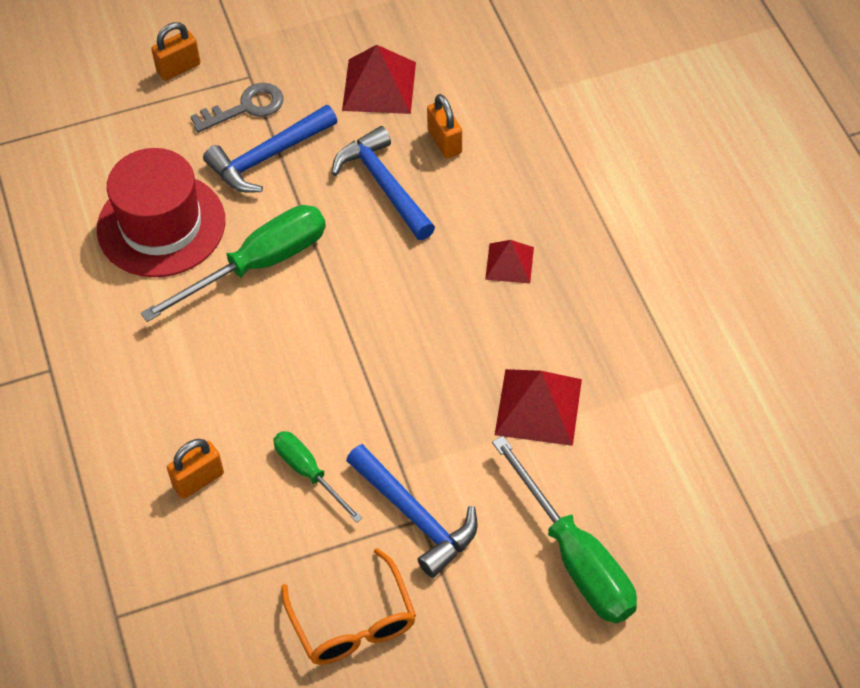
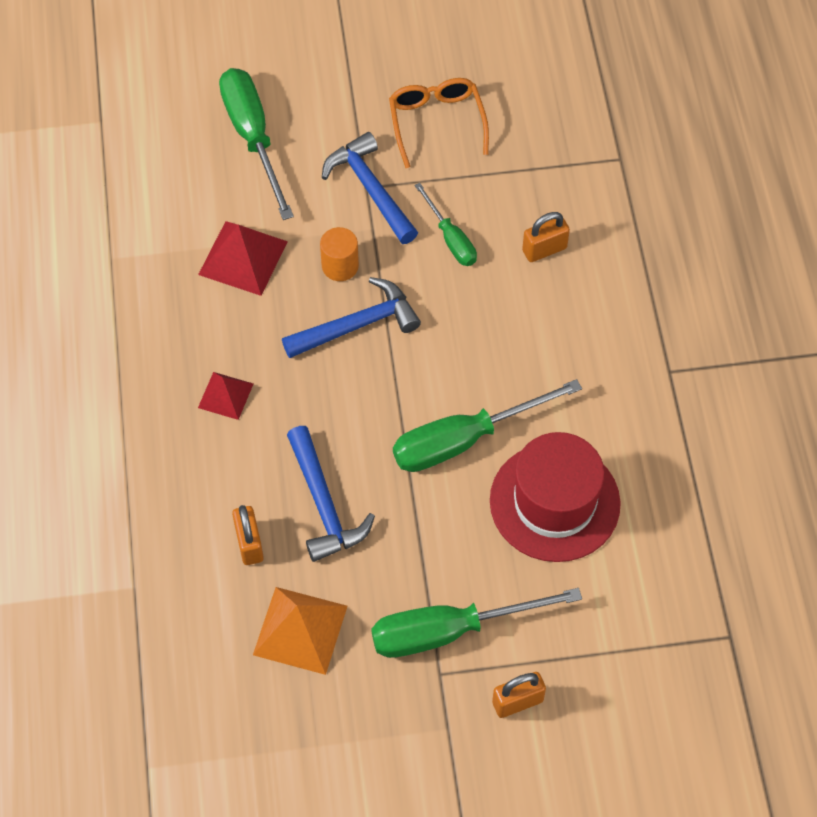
camera: 170 degrees left, 5 degrees up
grey key [190,83,284,133] -> green screwdriver [371,588,582,658]
blue hammer [203,105,337,193] -> blue hammer moved to [282,277,421,358]
red pyramid [342,45,416,114] -> orange pyramid [253,587,347,675]
none -> orange cylinder [320,227,359,281]

